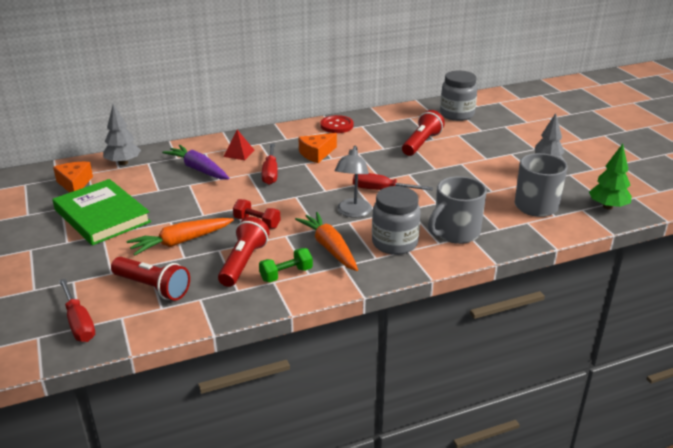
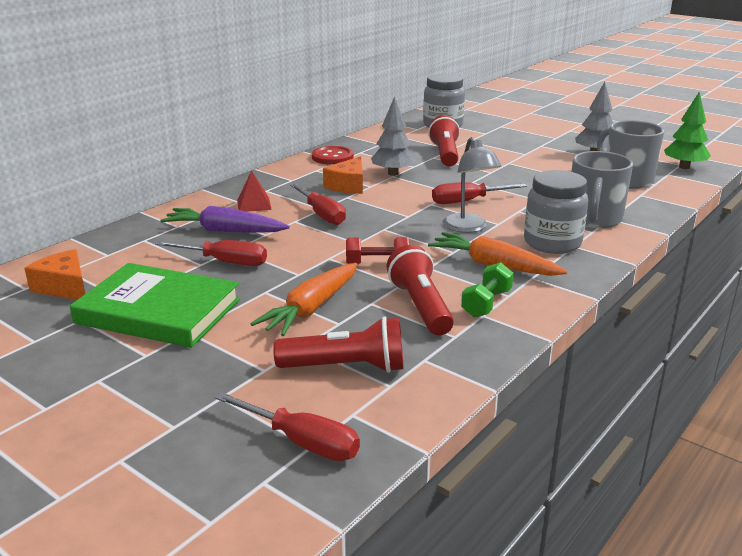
camera: 30 degrees left, 5 degrees down
grey tree [103,104,141,165] -> grey tree moved to [371,96,416,176]
none -> red screwdriver [155,240,267,266]

